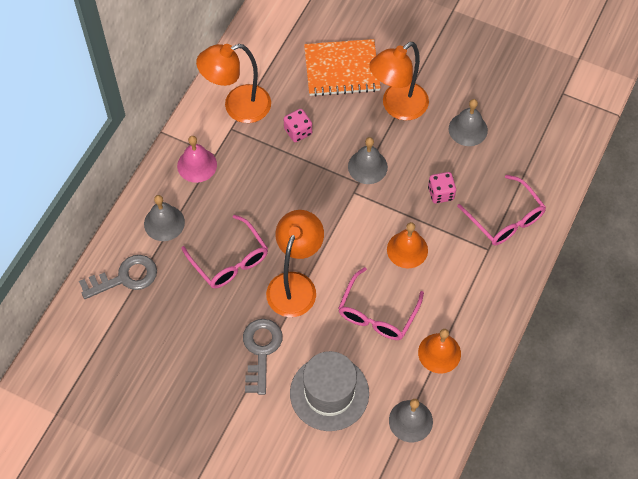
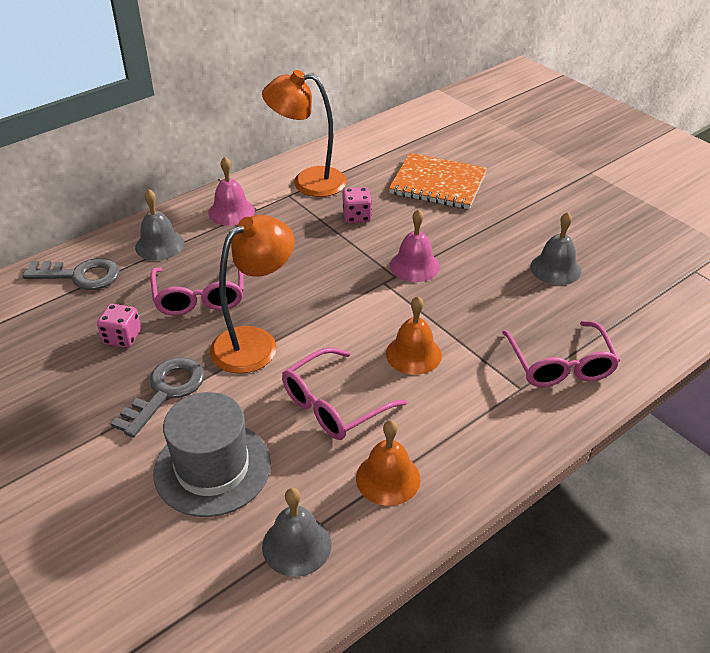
camera: 25 degrees right, 20 degrees down
grey bell [348,137,388,184] -> pink bell [390,209,440,282]
orange lamp [369,42,429,120] -> none
pink dice [428,172,456,204] -> pink dice moved to [97,304,141,348]

